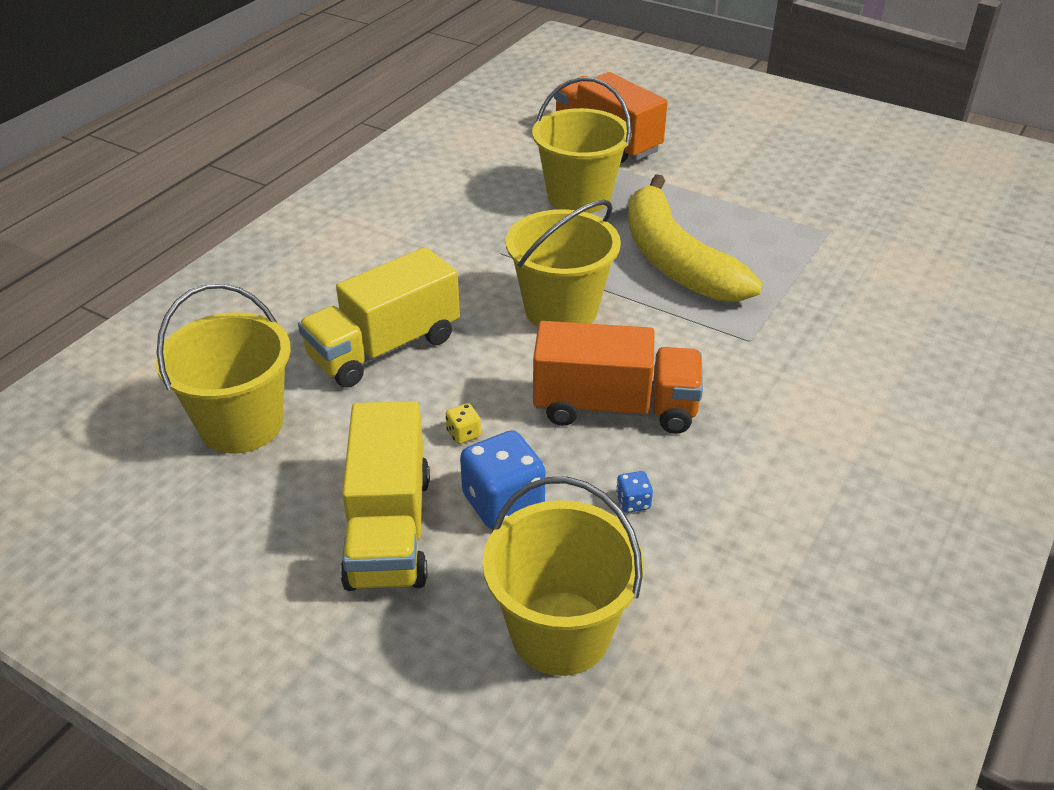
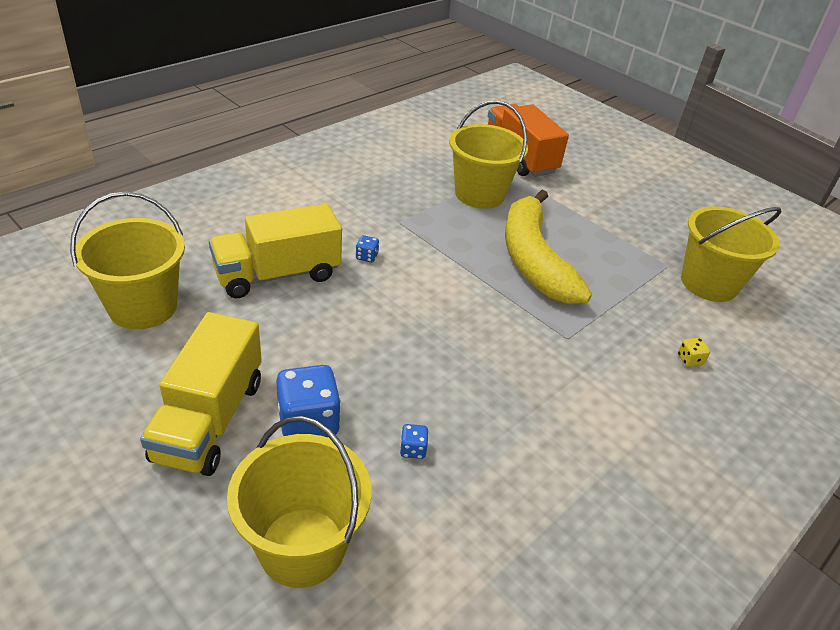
camera: 10 degrees right, 0 degrees up
yellow dice [446,403,481,444] -> yellow dice moved to [678,338,710,367]
yellow bucket [506,200,621,327] -> yellow bucket moved to [681,206,782,302]
orange truck [533,321,703,434] -> none
none -> blue dice [356,235,379,263]

